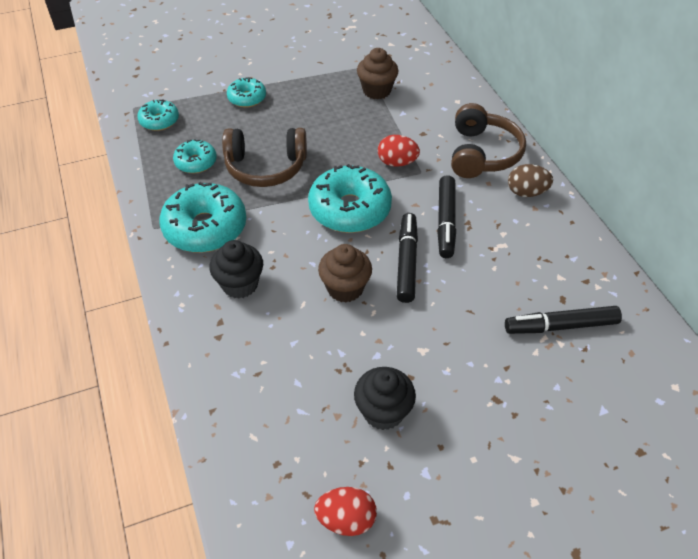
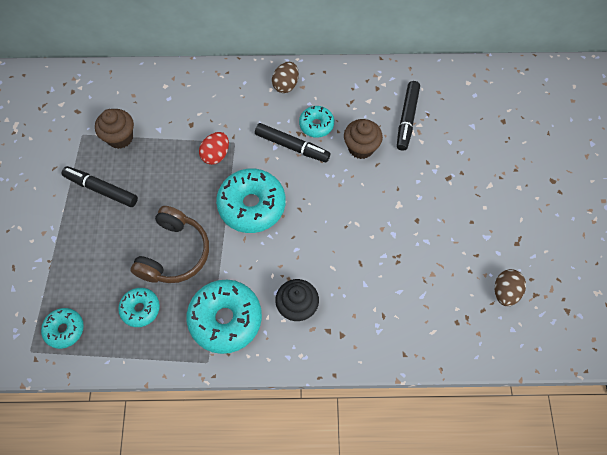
camera: 70 degrees left, 15 degrees up
turquoise donut [227,77,266,108] -> turquoise donut moved to [299,106,334,138]
red egg [314,487,377,536] -> brown egg [495,269,526,306]
brown cupcake [318,244,372,303] -> brown cupcake moved to [344,119,383,159]
black cupcake [354,367,416,430] -> none
black marker [397,213,418,303] -> black marker moved to [62,166,138,207]
brown headphones [451,103,526,178] -> none

